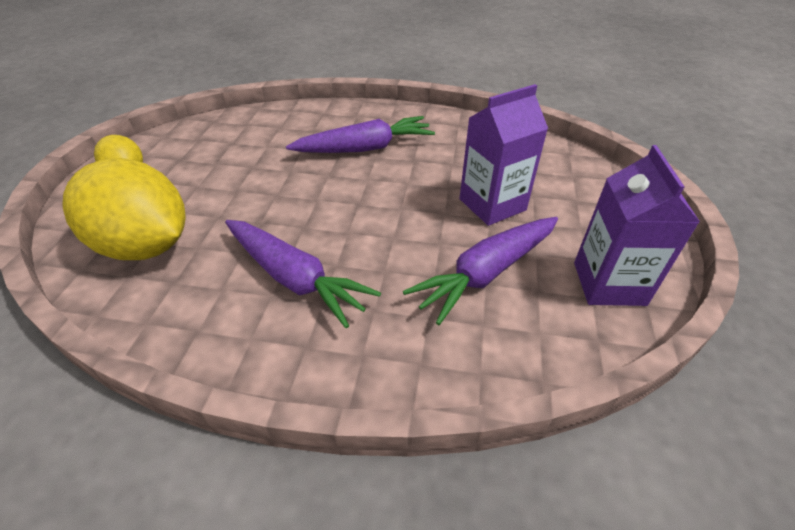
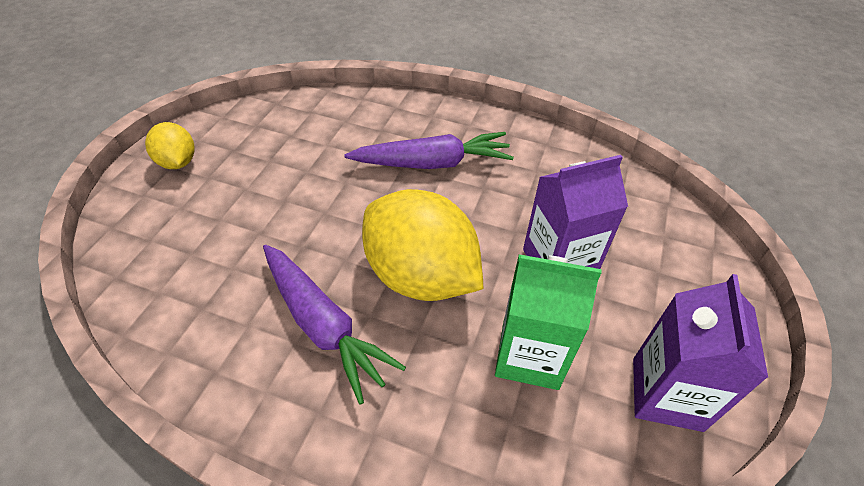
camera: 10 degrees right, 5 degrees up
yellow lemon [62,158,186,260] -> yellow lemon moved to [362,189,484,301]
purple carrot [403,217,558,325] -> green carton [495,255,602,390]

